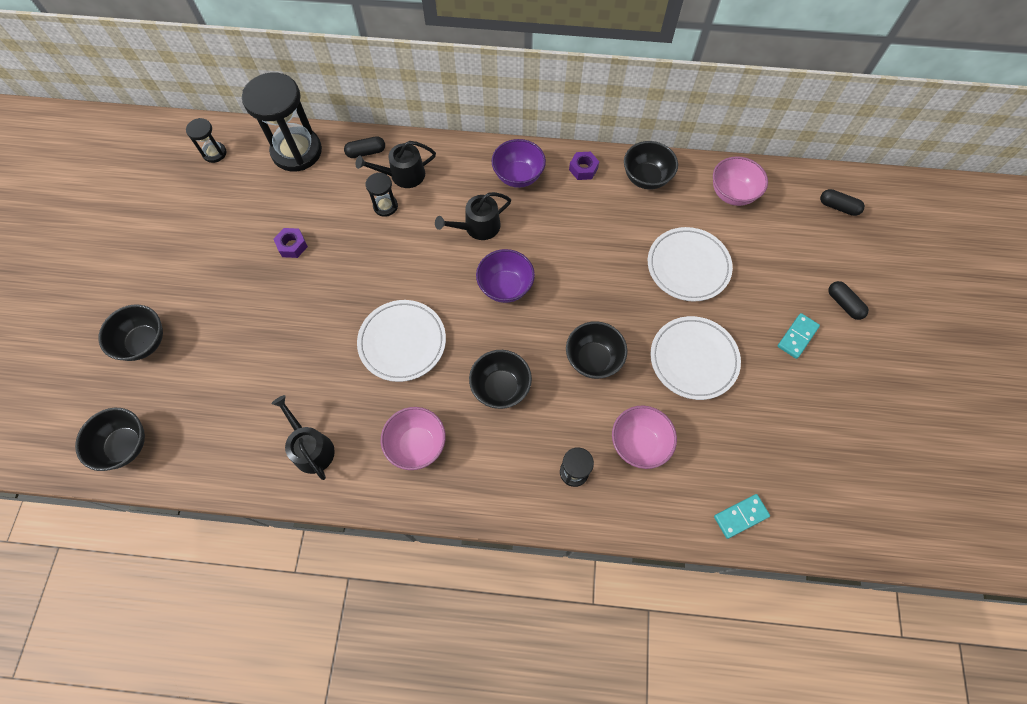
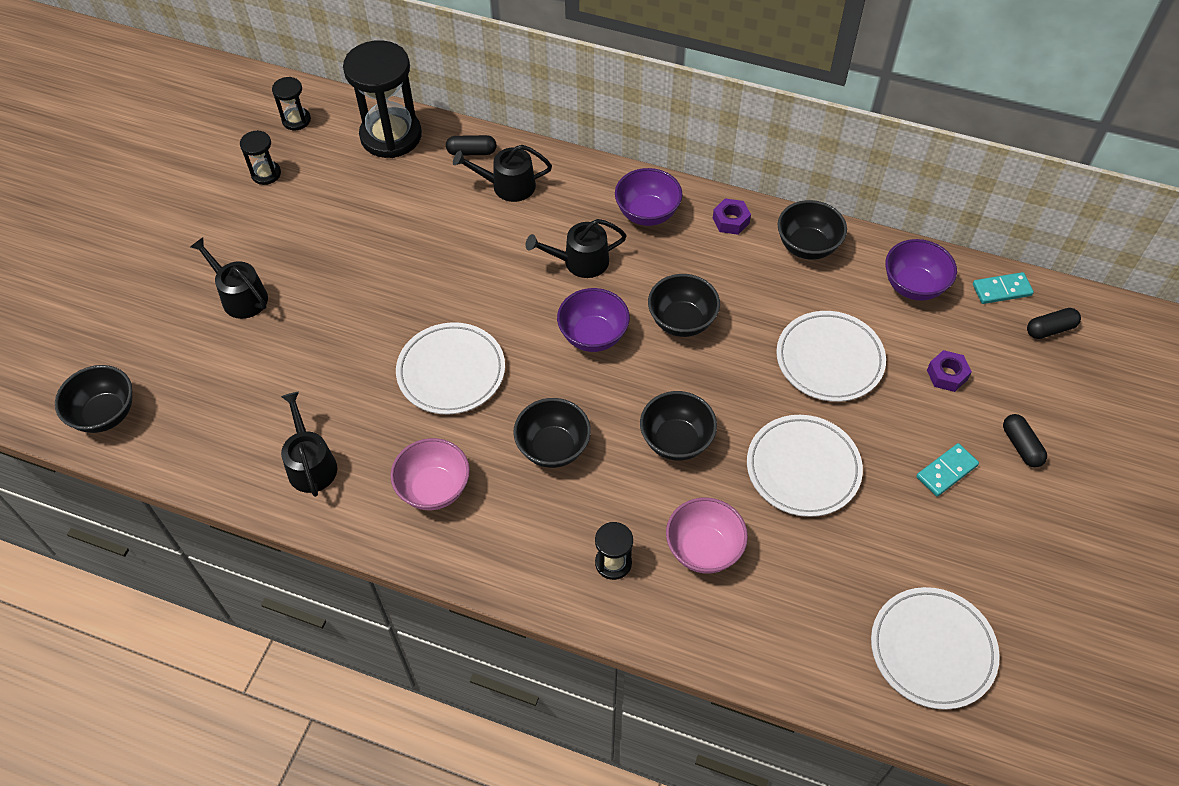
camera: 15 degrees right, 10 degrees down
black bowl [98,305,163,361] -> black bowl moved to [648,274,720,337]
purple nut [274,228,308,258] -> purple nut moved to [927,350,972,392]
black hourglass [366,173,398,217] -> black hourglass moved to [240,130,281,185]
pink bowl [713,156,768,206] -> purple bowl [885,239,957,301]
turquoise domino [714,494,770,539] -> turquoise domino moved to [973,272,1034,304]
black capsule [820,189,865,216] -> black capsule turned 60 degrees counterclockwise [1027,308,1081,339]
none -> black watering can [190,237,268,319]
none -> white plate [871,587,1000,710]

